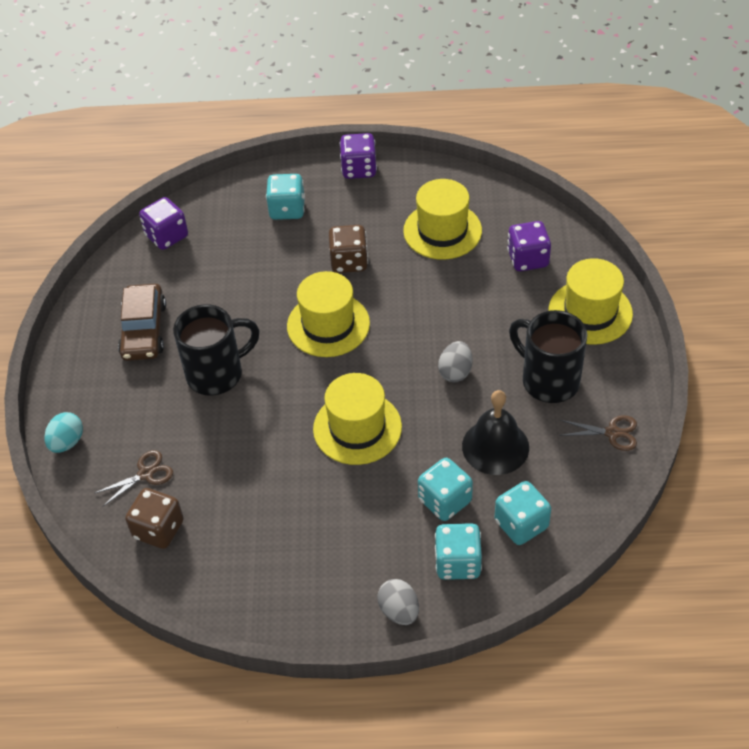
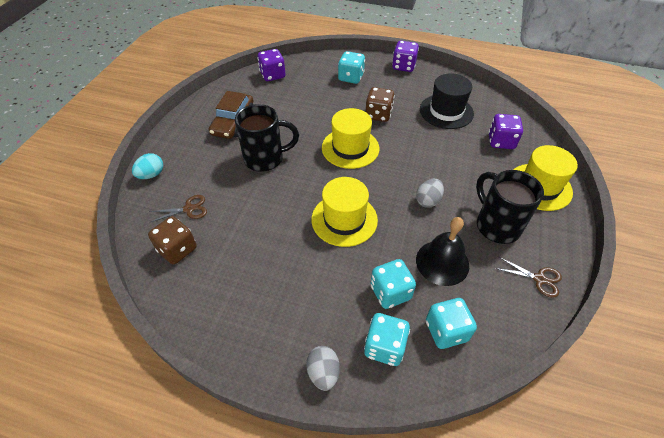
camera: 15 degrees right, 0 degrees up
yellow hat [403,179,482,260] -> black hat [420,73,474,129]

